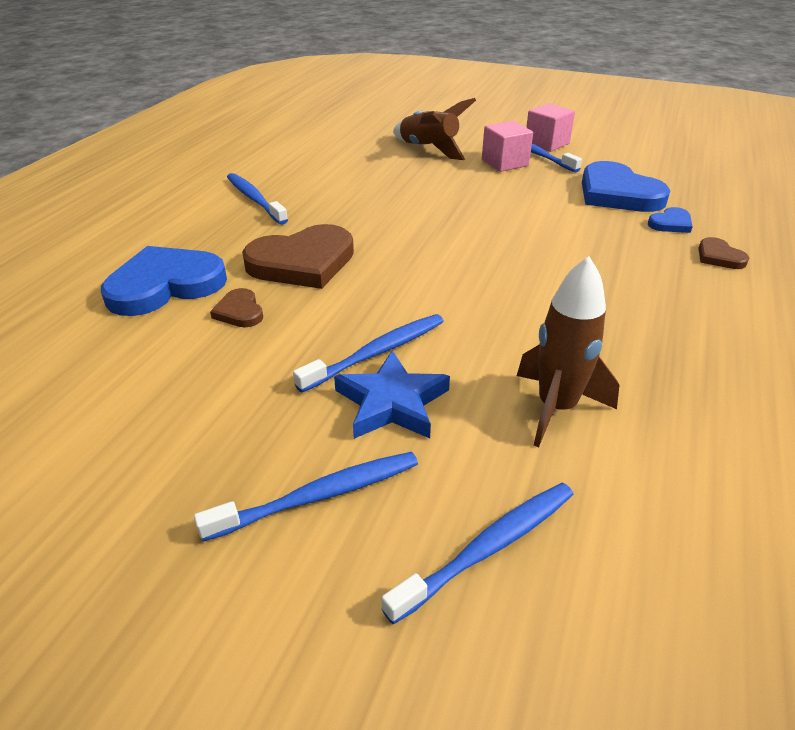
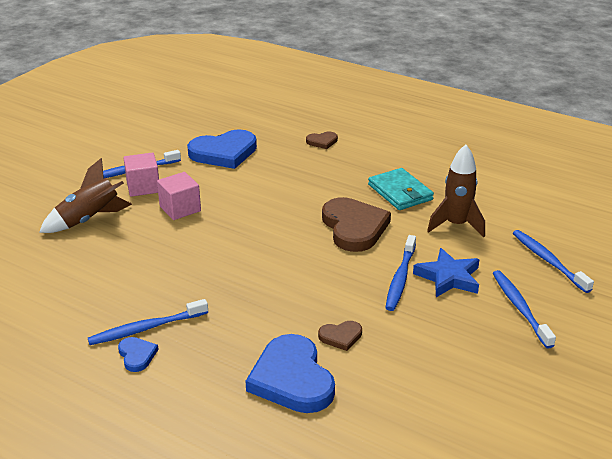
camera: 80 degrees left, 5 degrees down
brown heart [242,224,354,289] -> brown heart moved to [322,197,391,252]
blue toothbrush [293,314,444,392] -> blue toothbrush turned 135 degrees counterclockwise [385,235,416,311]
pink cube [526,103,575,152] -> pink cube moved to [157,172,201,220]
blue heart [648,207,693,233] -> blue heart moved to [118,337,159,372]
none -> turquoise wallet [368,168,434,210]

